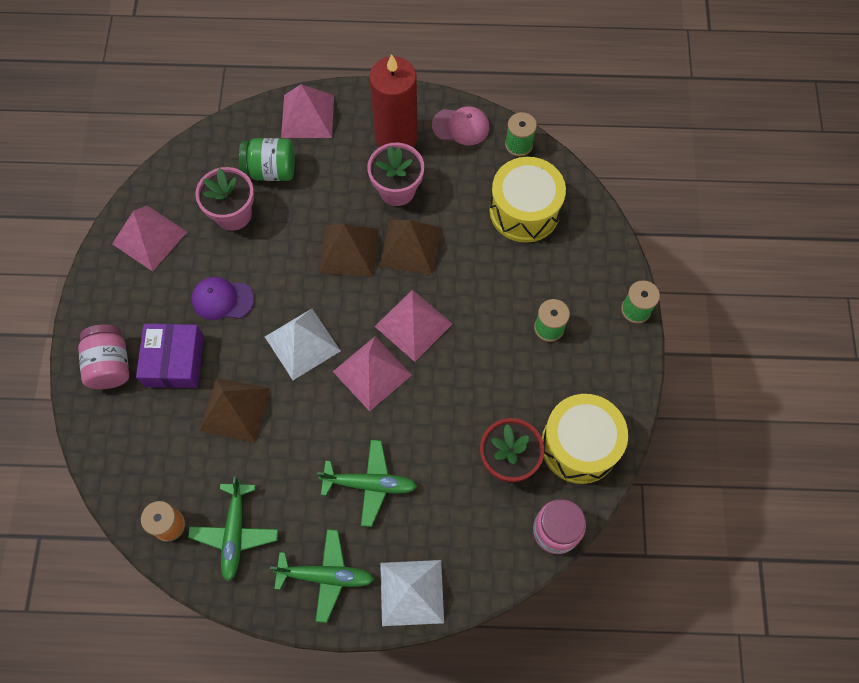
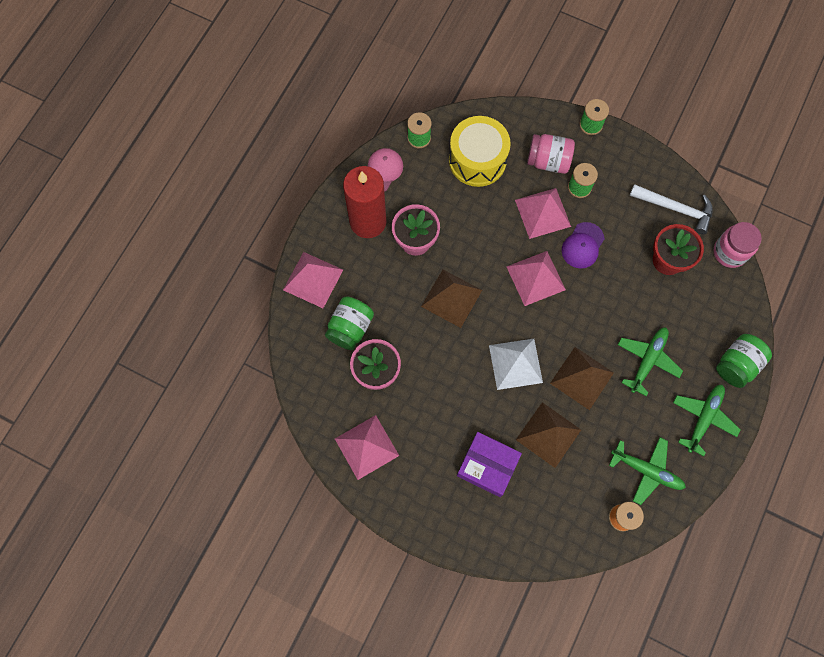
camera: 65 degrees left, 5 degrees up
pink jar [78,325,129,389] -> pink jar moved to [527,134,575,174]
purple cap [192,277,254,320] -> purple cap moved to [562,222,605,269]
pink pyramid [333,337,412,411] -> pink pyramid moved to [515,188,571,239]
brown pyramid [380,219,442,275] -> brown pyramid moved to [550,347,614,410]
white pyramid [380,560,444,626] -> green jar [716,334,772,388]
yellow drum [541,394,628,484] -> white hammer [629,184,713,234]

